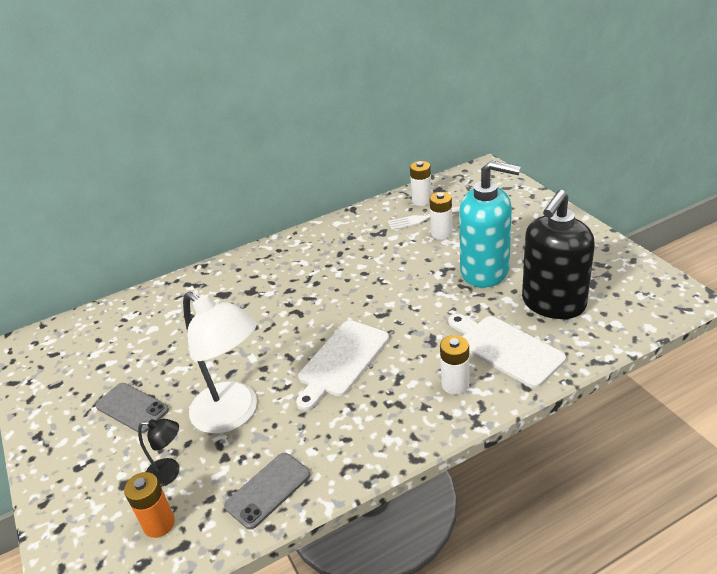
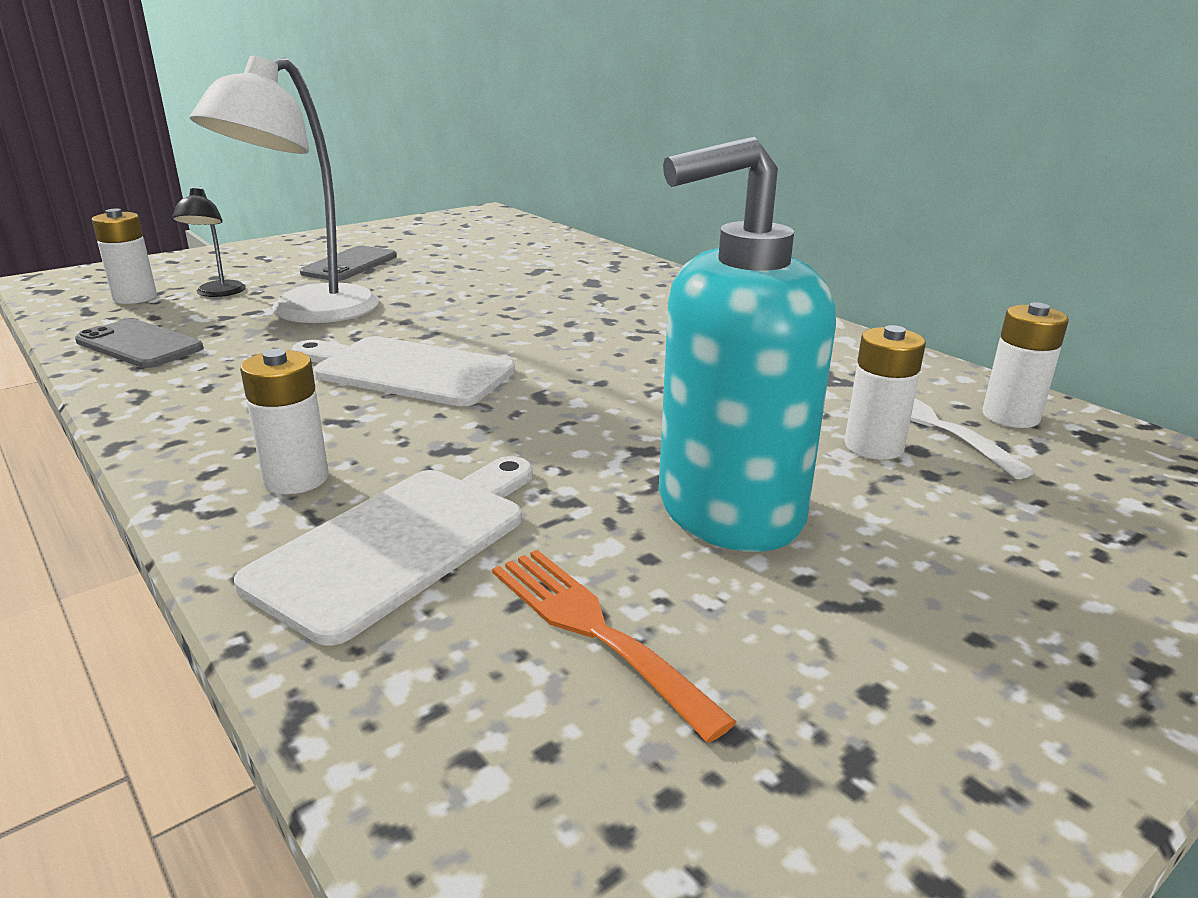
camera: 75 degrees right, 10 degrees down
orange battery [124,472,175,538] -> white battery [92,209,157,304]
turquoise soap dispenser [459,160,521,288] -> turquoise soap dispenser turned 60 degrees clockwise [659,136,836,552]
black soap dispenser [522,190,595,319] -> orange fork [492,550,736,743]

